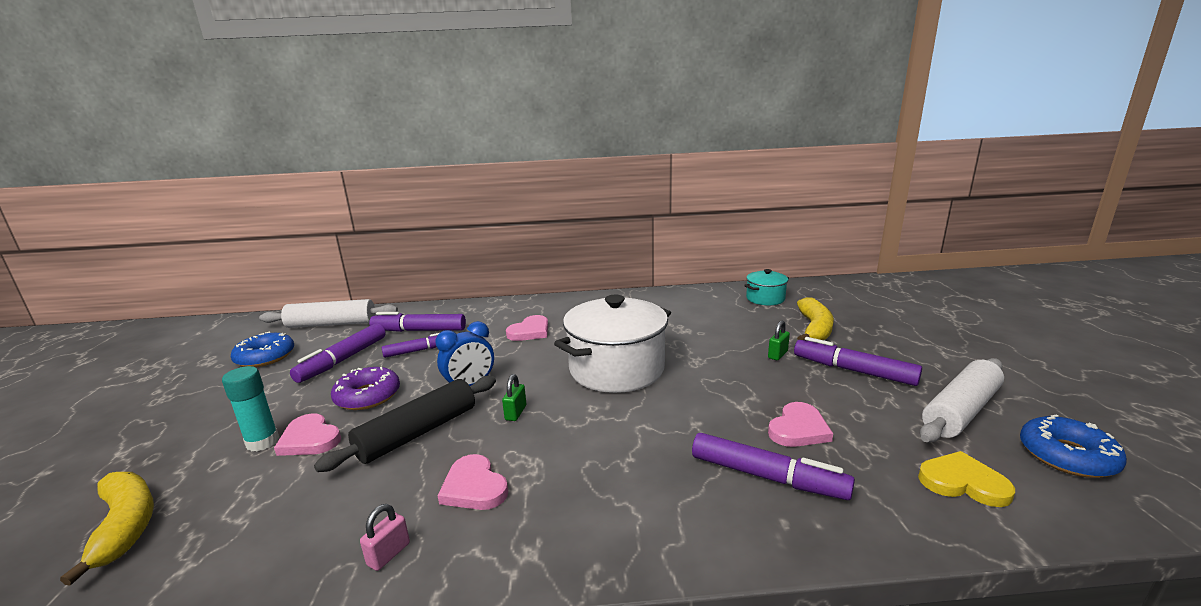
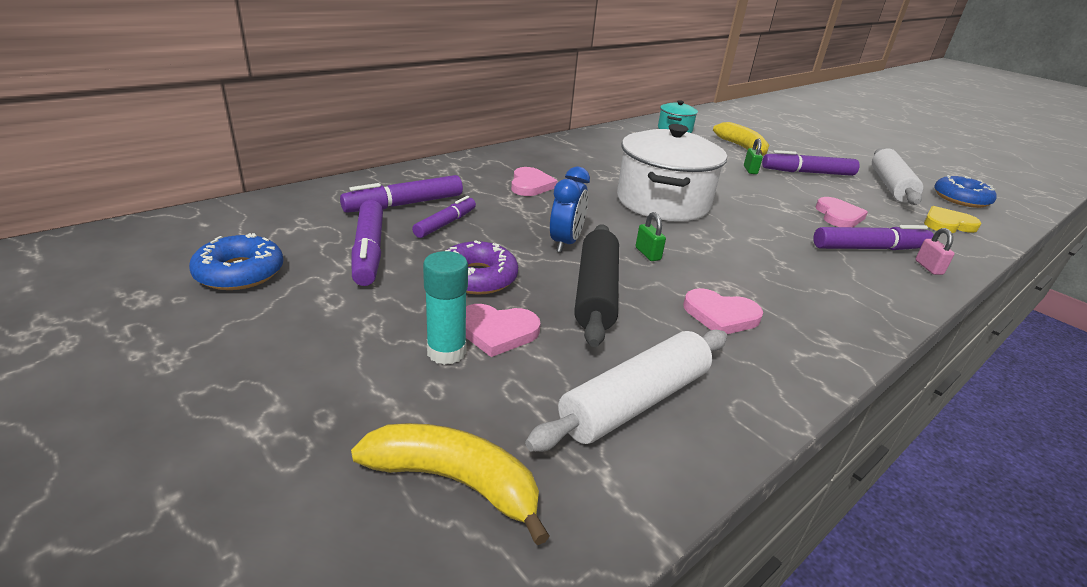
camera: 40 degrees left, 10 degrees up
white rolling pin [259,299,398,328] -> white rolling pin moved to [525,330,727,452]
pink padlock [360,504,410,571] -> pink padlock moved to [915,228,955,275]

